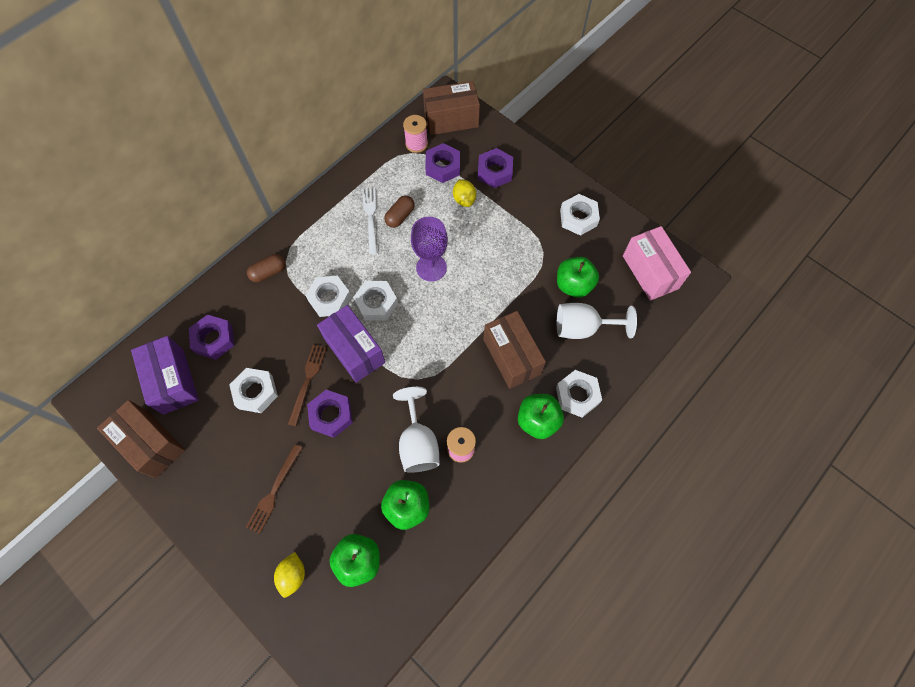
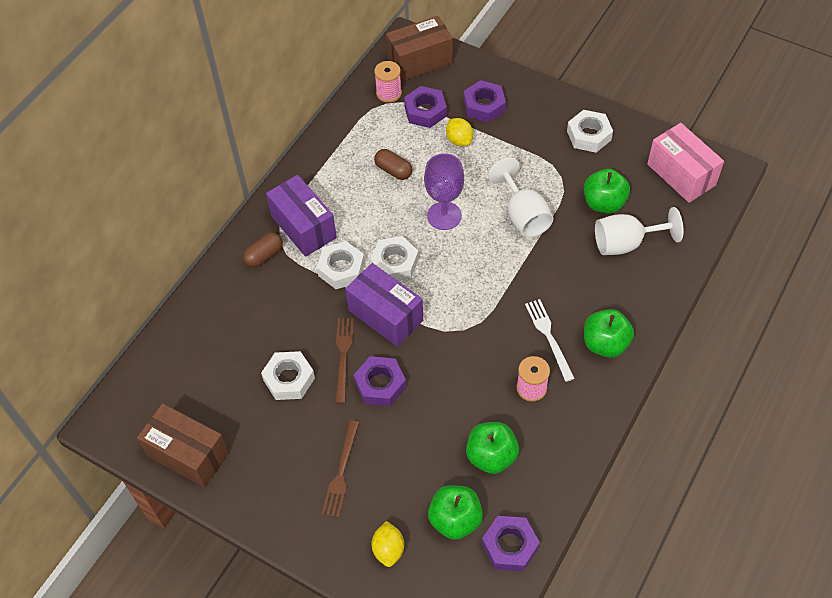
camera: 10 degrees left, 10 degrees down
purple box [131,336,199,415] -> purple box moved to [266,175,337,257]
purple nut [189,315,234,360] -> purple nut moved to [482,516,540,571]
white fork [362,188,378,254] -> white fork moved to [525,299,575,382]
brown capsule [384,195,415,228] -> brown capsule turned 75 degrees counterclockwise [374,149,412,180]
white goblet [393,387,440,473] -> white goblet moved to [488,158,553,238]
brown box [483,311,546,389] -> none
white nut [556,370,602,418] -> none

